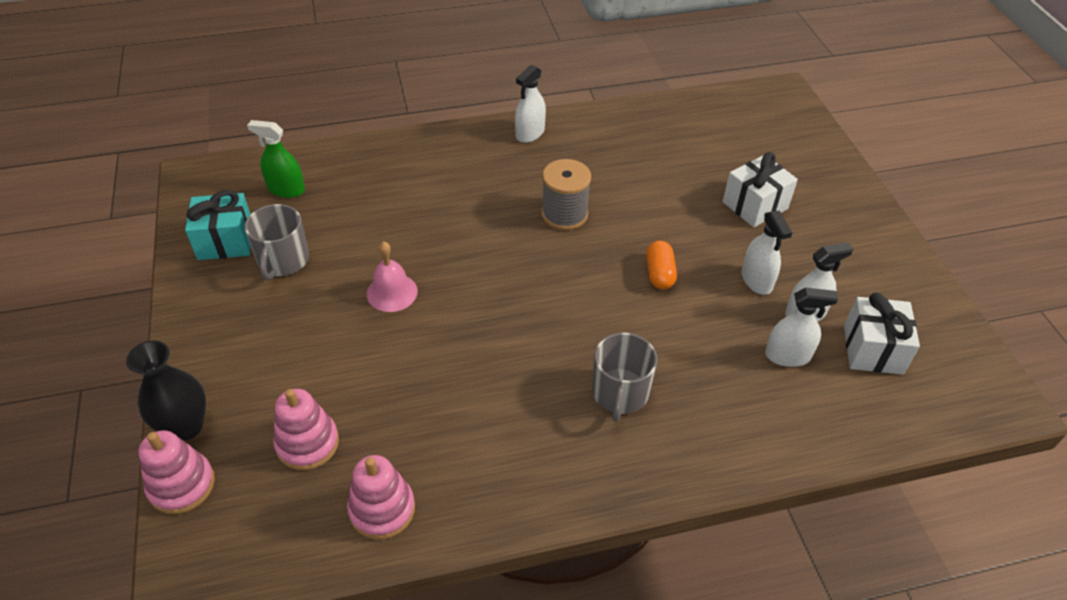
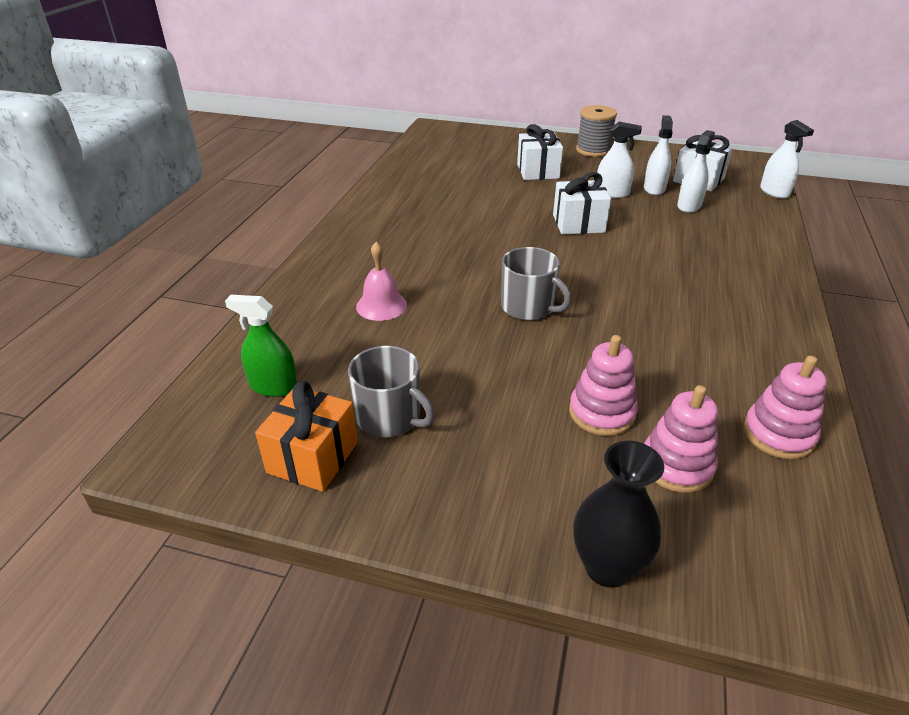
camera: 60 degrees left, 10 degrees down
pink stacking toy [138,430,215,514] -> pink stacking toy moved to [569,335,638,436]
turquoise gift [185,190,251,260] -> orange gift [255,381,358,492]
green spray bottle [247,120,305,198] -> green spray bottle turned 60 degrees clockwise [225,295,297,397]
pink bell [367,241,418,312] -> pink bell moved to [356,242,407,321]
white spray bottle [515,65,546,143] -> white spray bottle moved to [760,120,814,199]
grey spool [541,159,591,230] -> grey spool moved to [576,105,617,157]
grey mug [592,332,657,422] -> grey mug moved to [501,247,571,321]
orange capsule [646,241,677,289] -> white gift [553,172,611,235]

